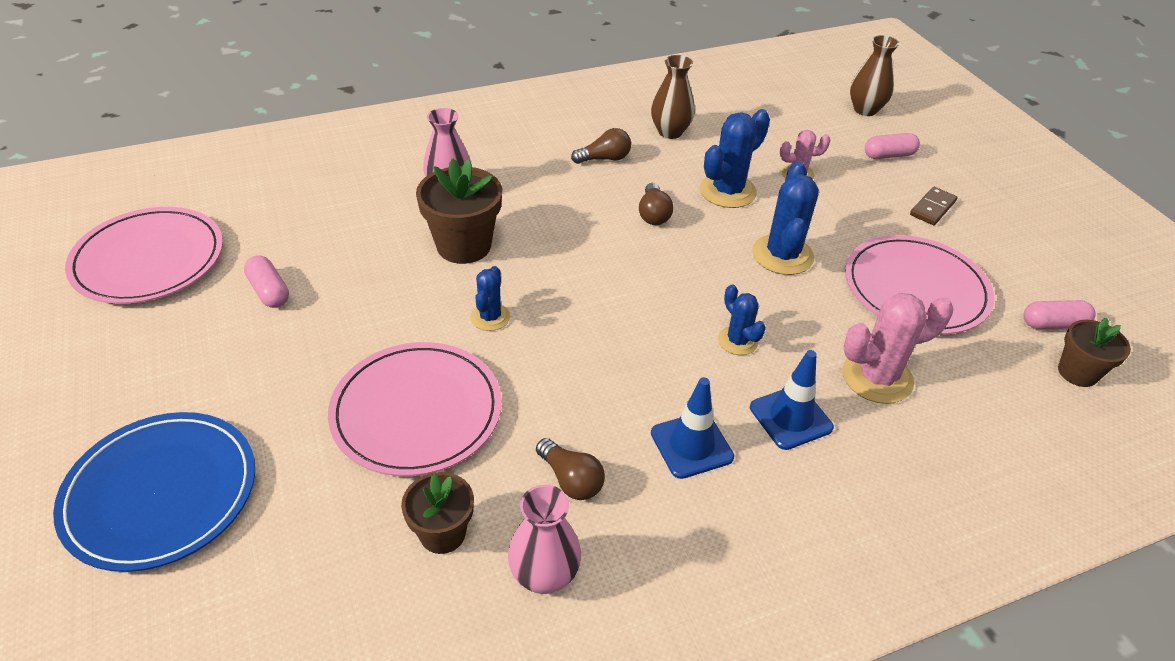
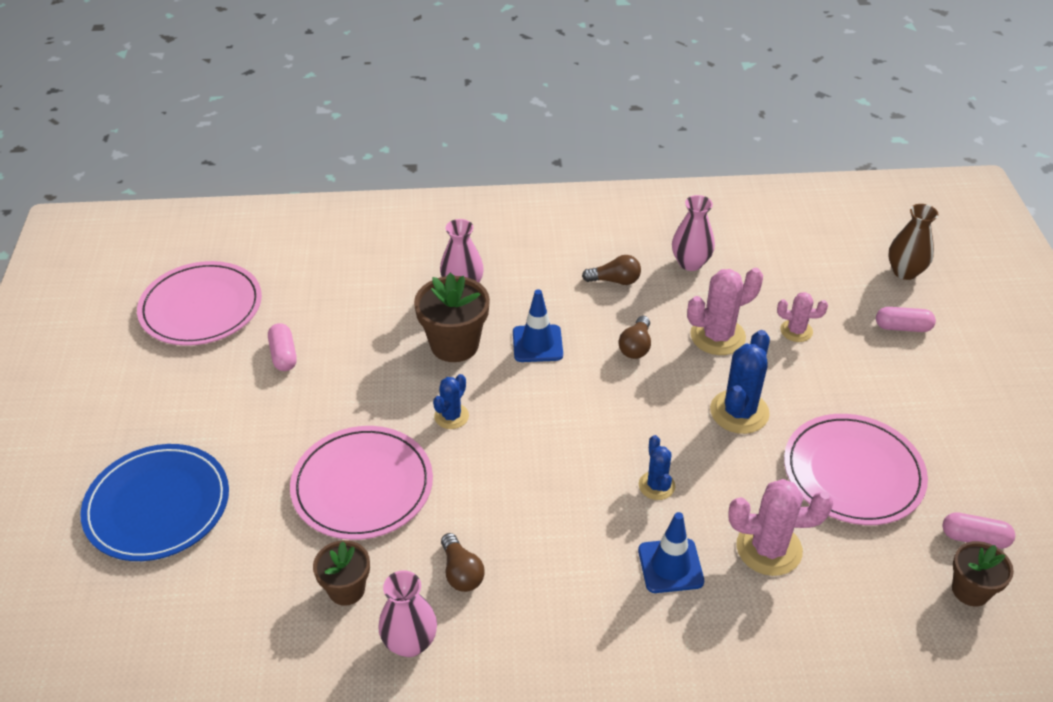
camera: 20 degrees right, 0 degrees up
brown vase [651,55,695,139] -> pink vase [672,195,715,271]
blue traffic cone [651,377,734,479] -> blue traffic cone moved to [513,289,563,362]
blue cactus [700,109,770,208] -> pink cactus [687,268,763,355]
brown domino [910,187,957,225] -> none

